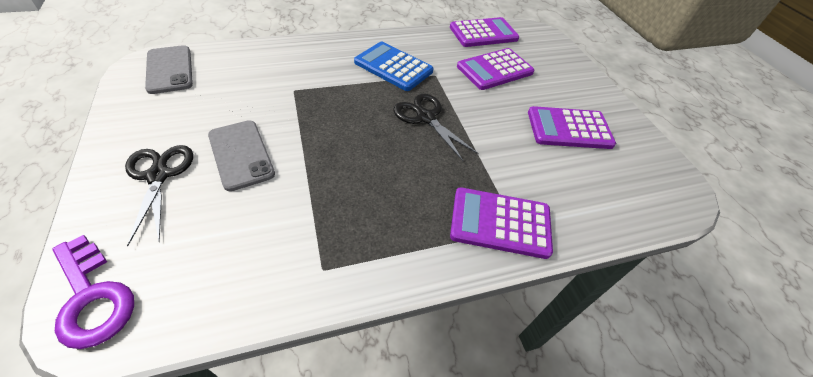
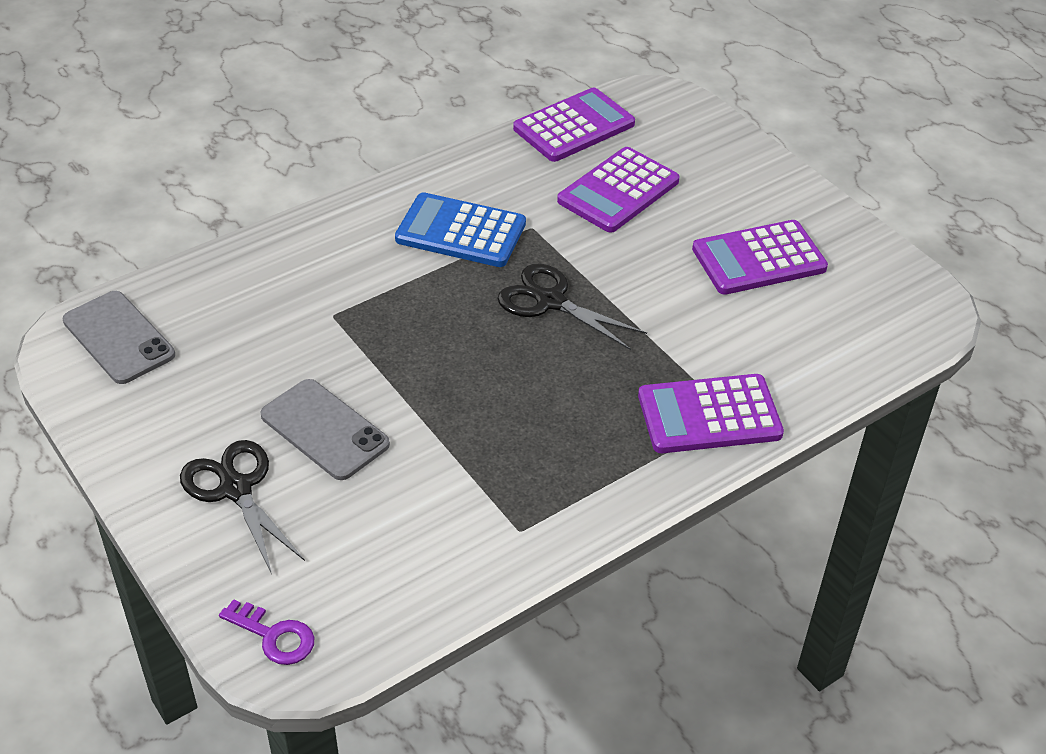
camera: 15 degrees left, 5 degrees down
purple key [52,235,134,349] -> purple key [219,599,314,665], size x0.63

